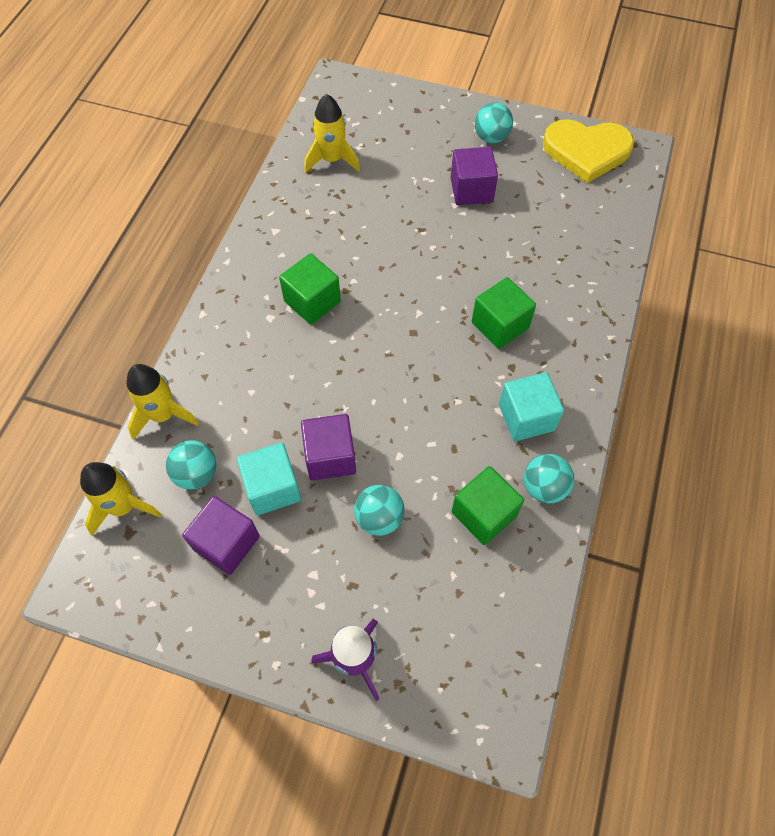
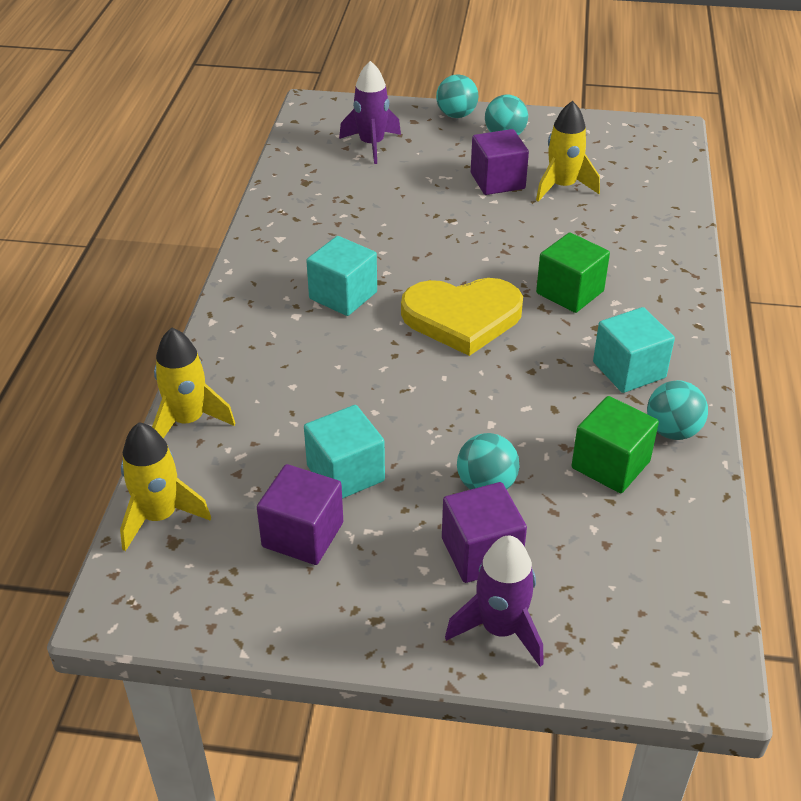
camera: 10 degrees left, 20 degrees down
turquoise ball [166,440,217,490] -> turquoise ball moved to [436,74,479,118]
green cube [279,253,341,324] -> turquoise cube [306,236,377,316]
purple cube [301,414,356,481] -> purple cube moved to [442,482,527,583]
yellow rocket [304,94,360,173] -> yellow rocket moved to [536,101,600,202]
yellow heart [543,119,634,183] -> yellow heart moved to [401,278,523,356]
none -> purple rocket [339,61,401,164]

